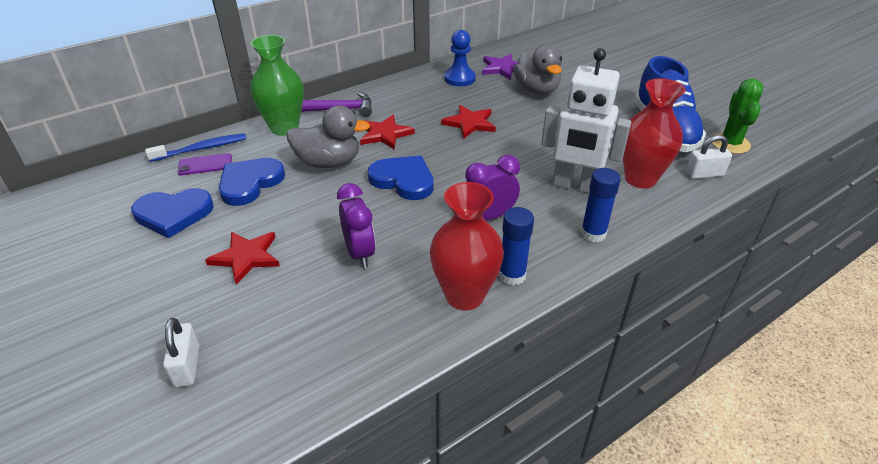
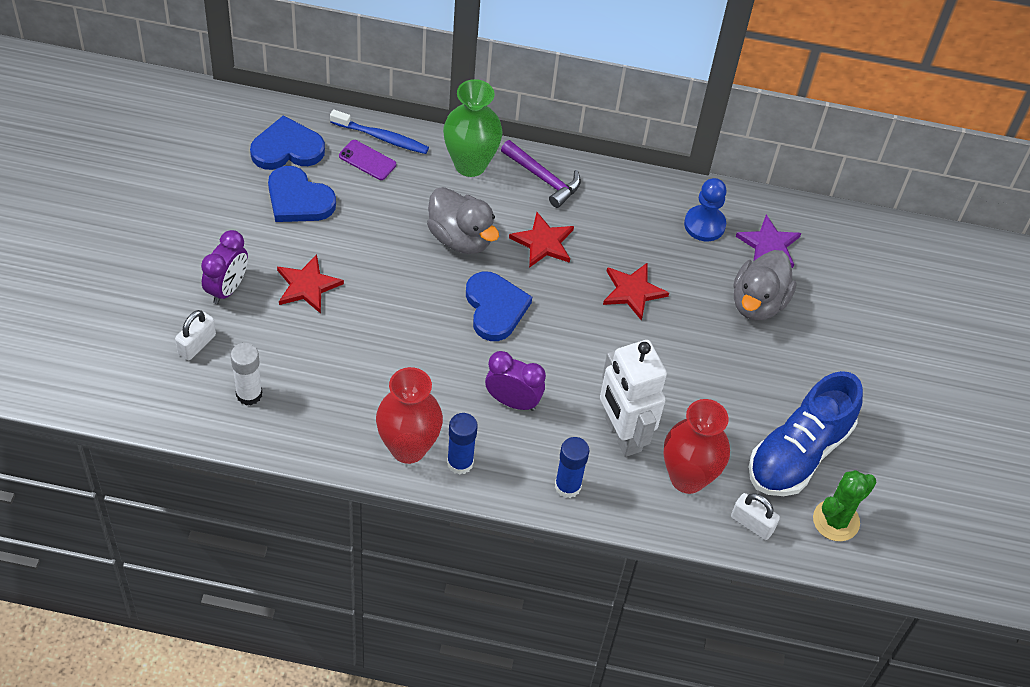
camera: 40 degrees right, 15 degrees up
blue heart [219,158,285,206] -> blue heart moved to [250,116,325,170]
purple clock [337,183,376,268] -> purple clock moved to [201,230,248,304]
none -> white glue stick [230,343,262,405]

